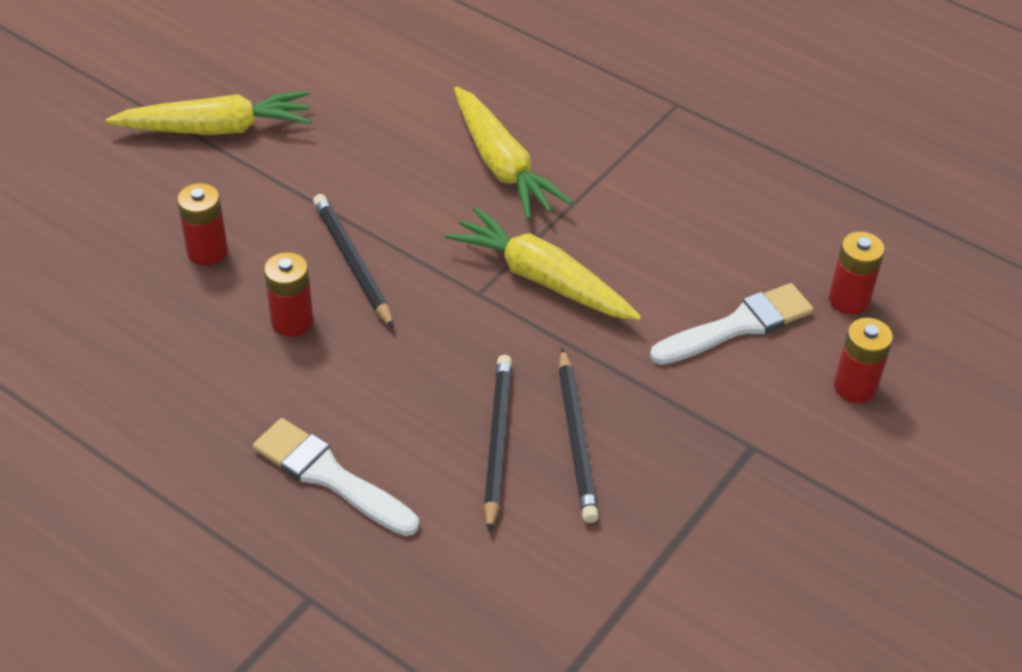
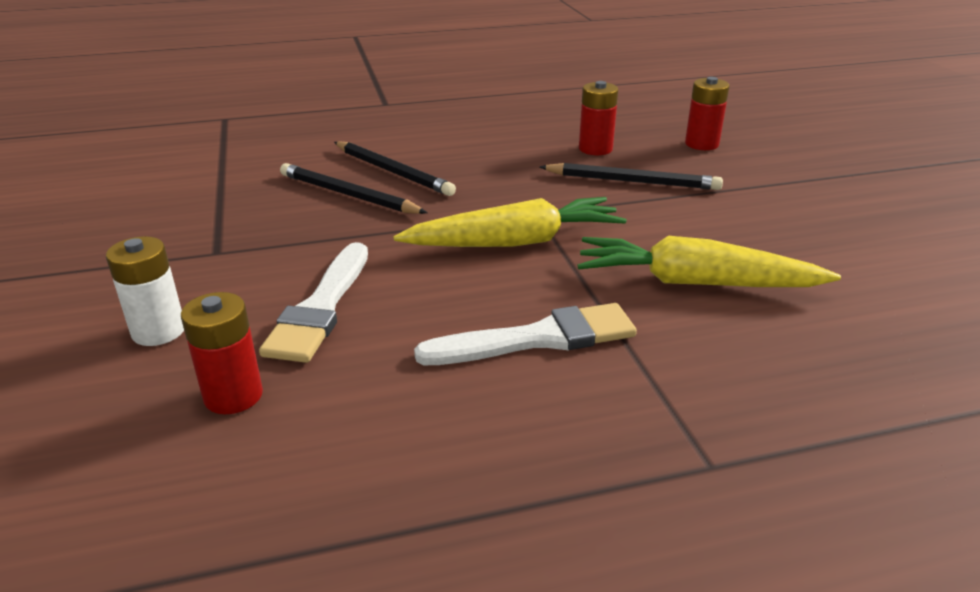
camera: 130 degrees right, 15 degrees down
yellow carrot [106,91,312,135] -> none
white brush [253,418,419,536] -> white brush moved to [414,303,637,365]
red battery [834,318,893,403] -> white battery [106,236,184,346]

